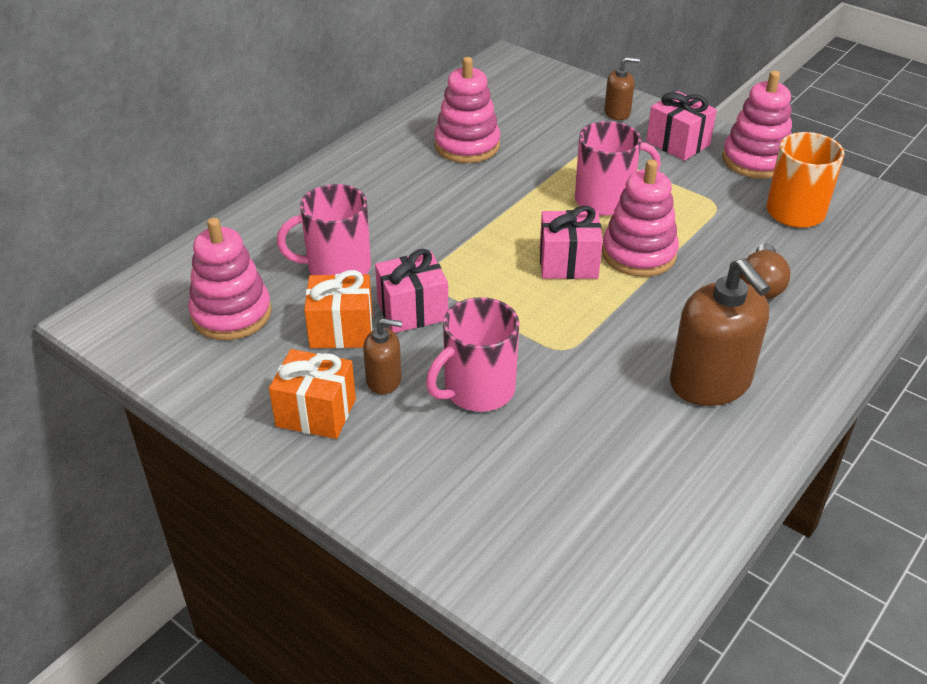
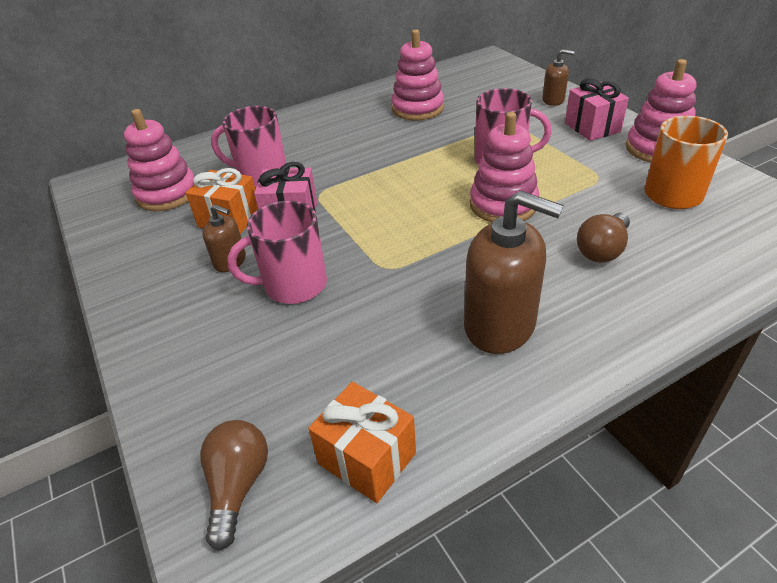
camera: 25 degrees right, 0 degrees up
orange gift [269,349,356,439] -> orange gift moved to [308,382,416,503]
pink gift [540,206,603,279] -> none
brown soap dispenser [670,258,770,406] -> brown soap dispenser turned 60 degrees counterclockwise [464,190,564,354]
none -> brown light bulb [200,420,268,551]

